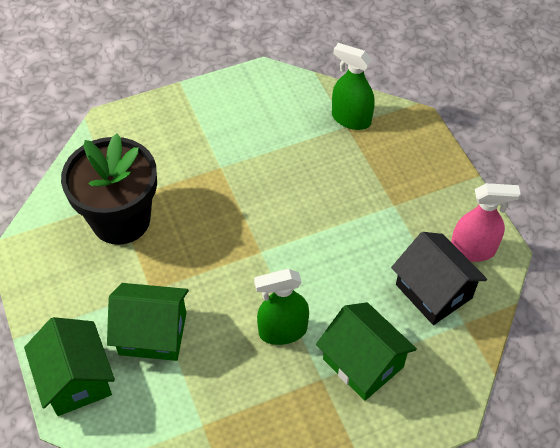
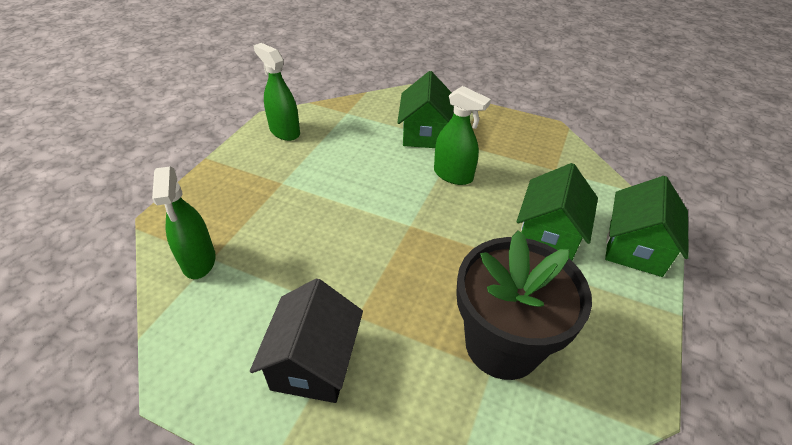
camera: 135 degrees left, 10 degrees down
green house [107,283,189,361] -> green house turned 60 degrees clockwise [517,163,598,260]
black house [391,232,487,325] -> black house moved to [250,278,363,403]
pink spray bottle [451,183,520,262] -> green spray bottle [254,43,300,141]

